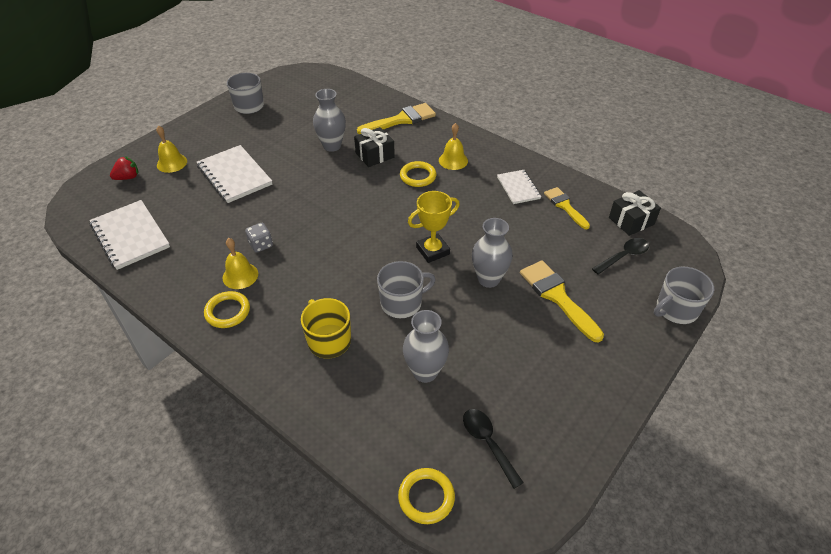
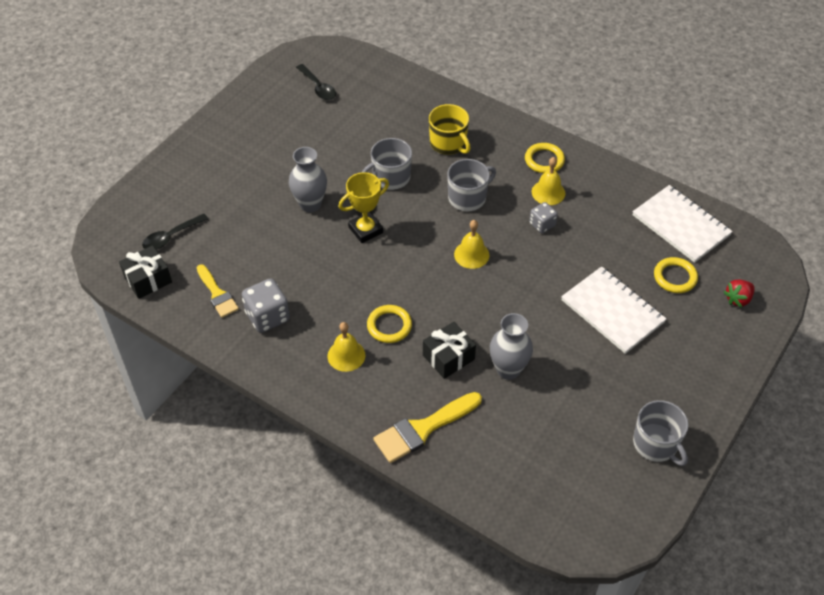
camera: 175 degrees right, 5 degrees up
yellow bell [156,126,187,173] -> yellow bell moved to [454,220,489,269]
yellow ring [398,468,455,524] -> yellow ring moved to [654,257,698,293]
grey vase [403,310,449,383] -> none
white notebook [497,170,542,204] -> grey dice [242,278,290,333]
yellow brush [520,261,604,343] -> none
grey mug [654,267,714,324] -> grey mug moved to [447,159,496,211]

